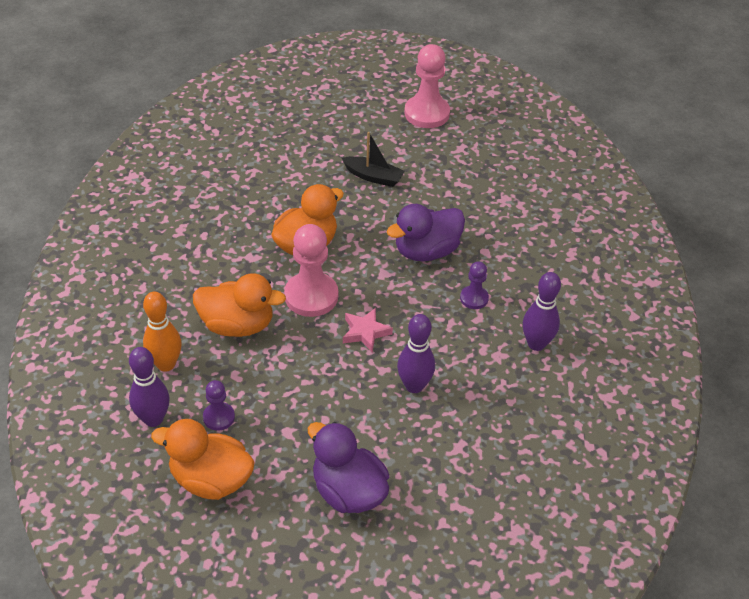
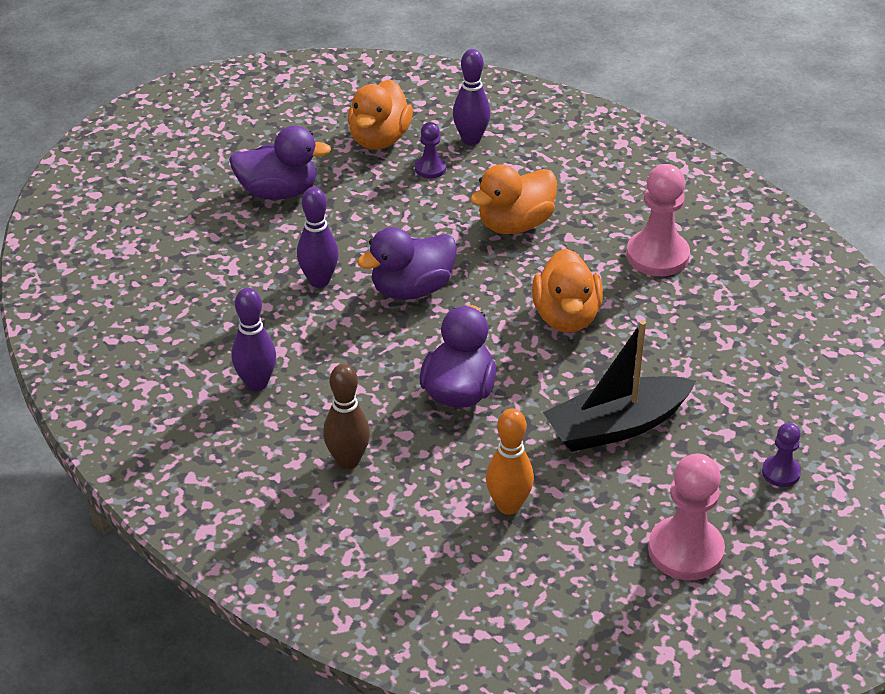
camera: 135 degrees right, 5 degrees down
orange bowling pin [143,291,182,372] -> orange bowling pin moved to [486,409,534,515]
orange duck [151,419,255,500] -> orange duck turned 135 degrees clockwise [348,80,413,150]
pink pawn [284,224,338,317] -> pink pawn moved to [626,164,690,276]
black boat [342,132,405,187] -> black boat [543,320,696,452], size x1.70
pink star [343,308,393,353] -> purple duck [357,227,457,300]
purple pawn [460,261,489,309] -> purple pawn moved to [762,423,801,487]
none -> brown bowling pin [323,364,370,469]

